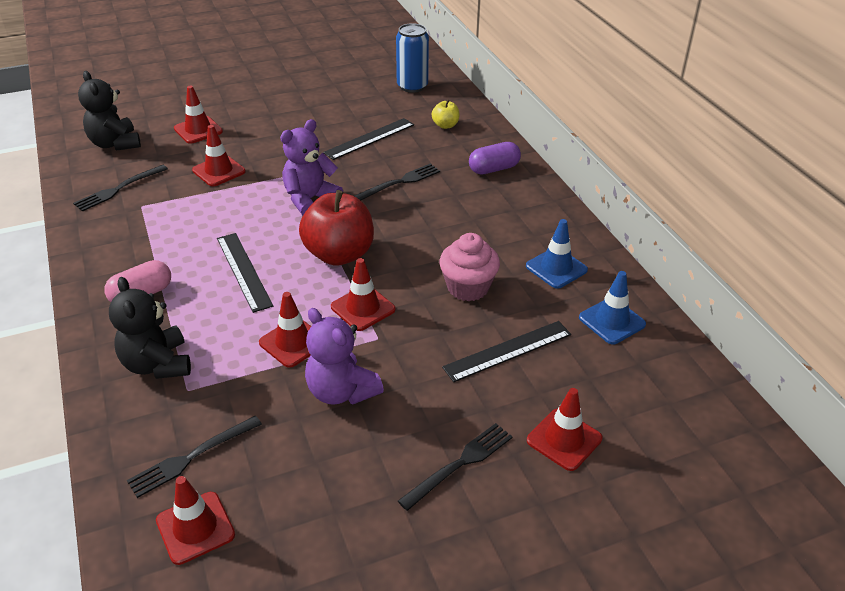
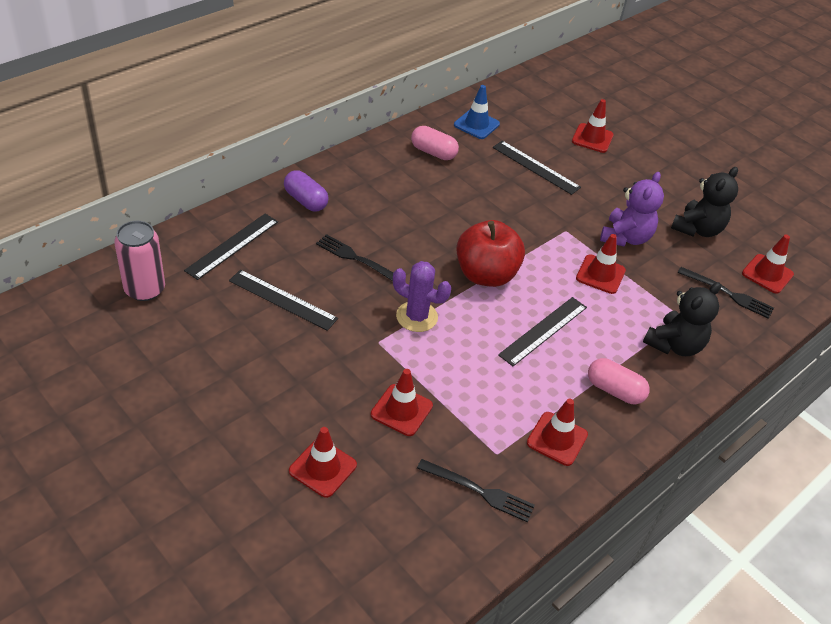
camera: 115 degrees left, 5 degrees up
black teddy bear [78,71,141,151] -> black teddy bear moved to [671,167,738,237]
purple teddy bear [280,119,343,215] -> purple cactus [393,261,451,332]
red traffic cone [331,258,395,331] -> red traffic cone moved to [527,398,588,466]
blue can [396,23,429,93] -> pink can [114,221,165,301]
black fork [398,423,513,511] -> none
yellow apple [432,99,459,129] -> black ruler [184,214,278,280]
pink cupcake [440,233,500,301] -> none
blue traffic cone [526,219,588,289] -> pink capsule [411,126,459,160]

